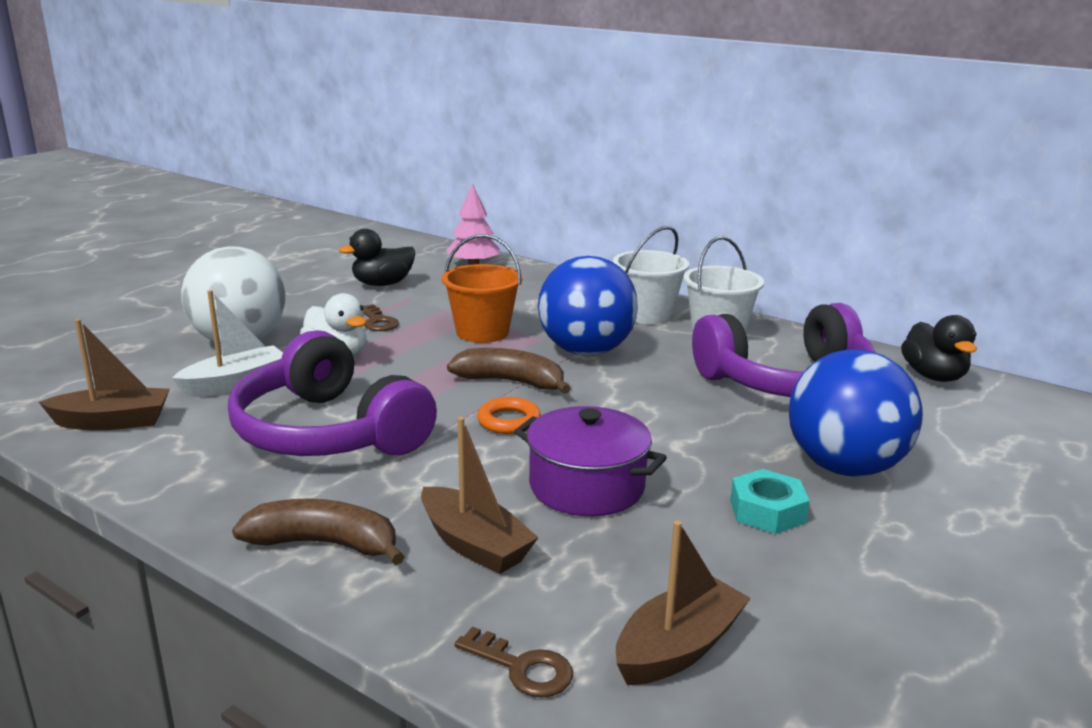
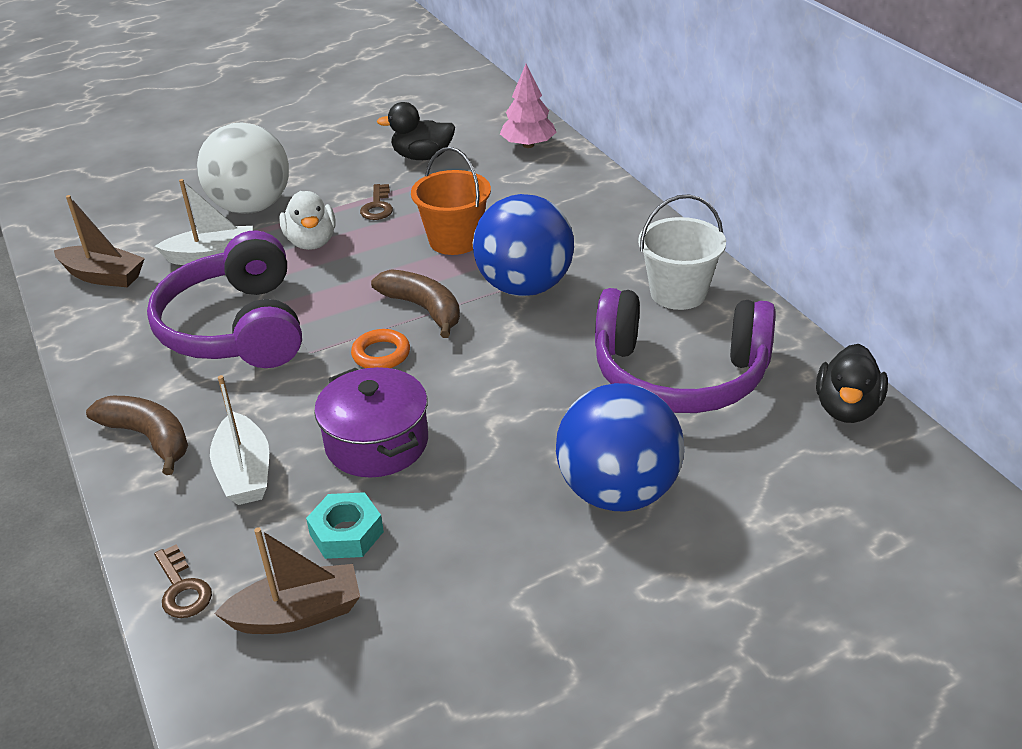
camera: 30 degrees right, 15 degrees up
brown boat [421,417,539,574] -> white boat [210,375,269,505]
white bucket [613,226,689,324] -> none
turquoise nut [730,469,809,534] -> turquoise nut moved to [306,492,384,559]

